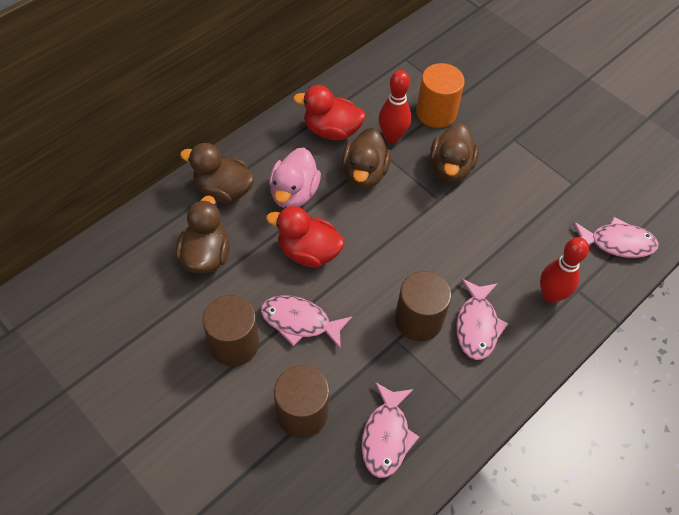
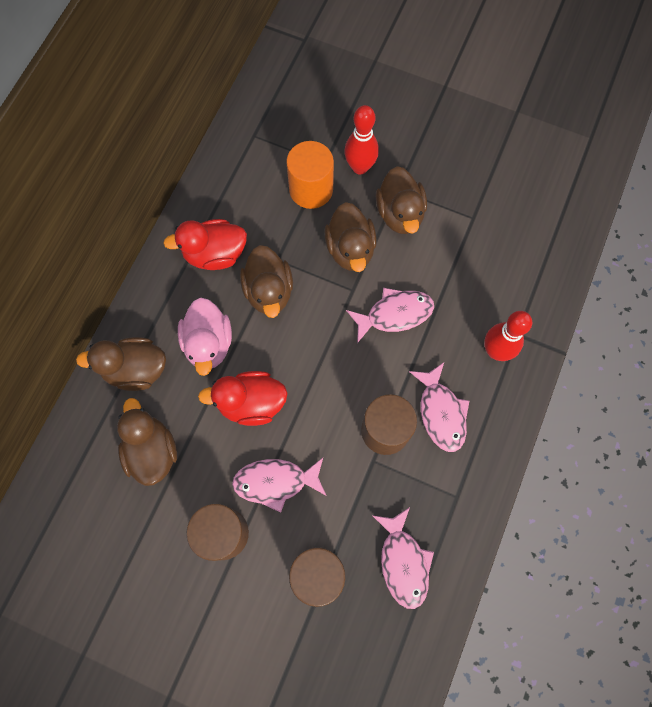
camera: 20 degrees left, 15 degrees up
red bowling pin [378,70,411,143] -> red bowling pin moved to [344,105,379,175]
pink fish [573,217,659,258] -> pink fish moved to [346,288,434,343]
none -> brown duck [376,166,427,234]

